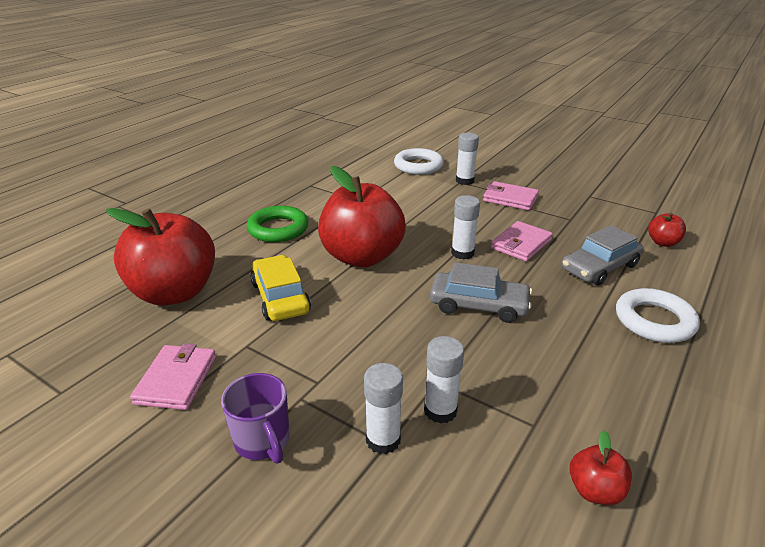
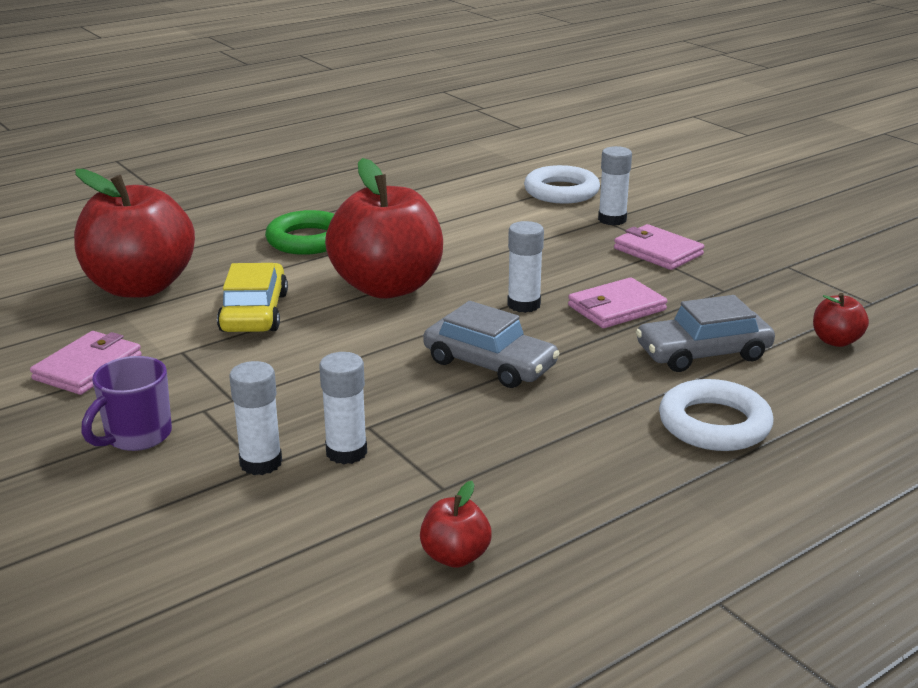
camera: 20 degrees right, 5 degrees down
purple mug [221,373,290,464] -> purple mug turned 45 degrees clockwise [81,356,172,451]

